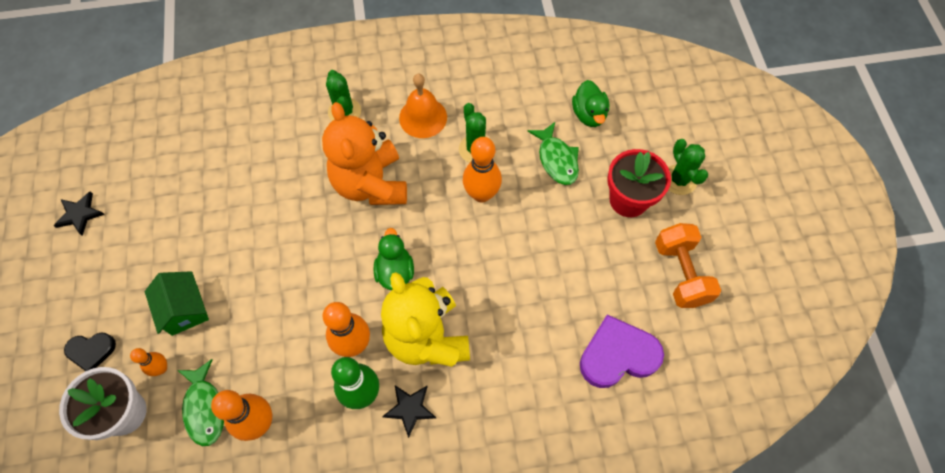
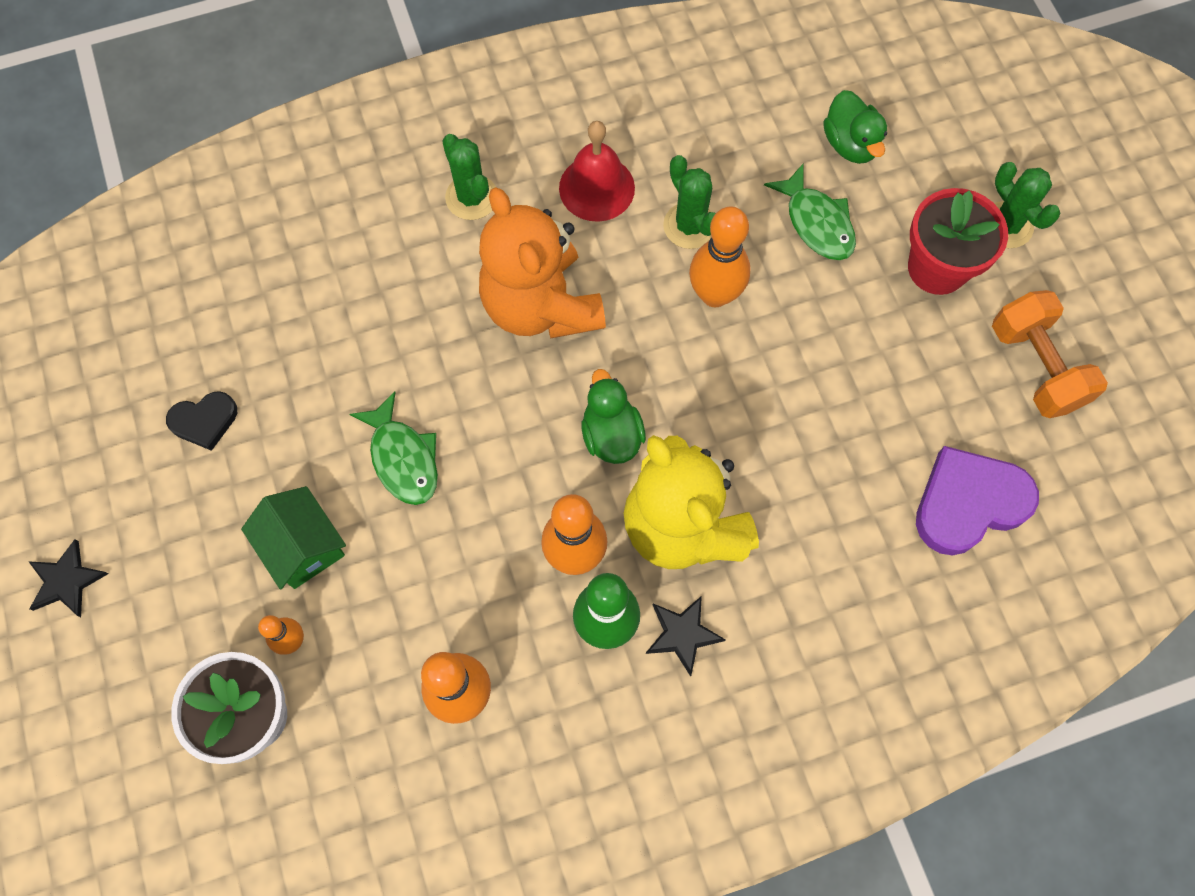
camera: 10 degrees left, 5 degrees up
black star [54,191,105,236] -> black star moved to [28,539,108,617]
black heart [64,333,116,371] -> black heart moved to [166,391,237,451]
green fish [177,359,224,446] -> green fish moved to [349,392,438,505]
orange bell [399,74,447,138] -> red bell [559,121,635,222]

